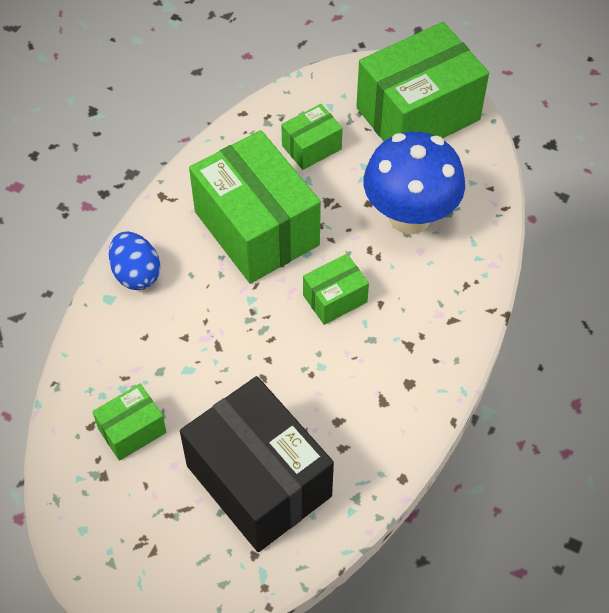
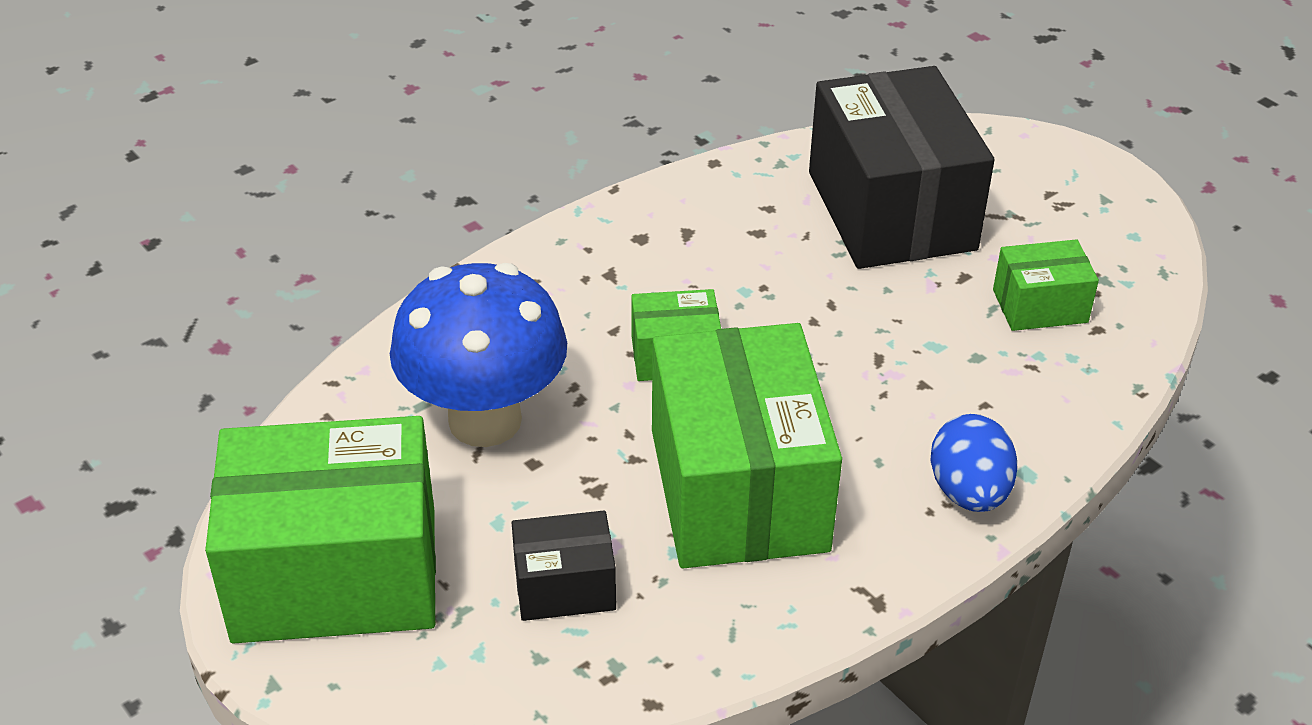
camera: 155 degrees left, 15 degrees down
green box [281,104,343,170] -> black box [512,511,616,621]

